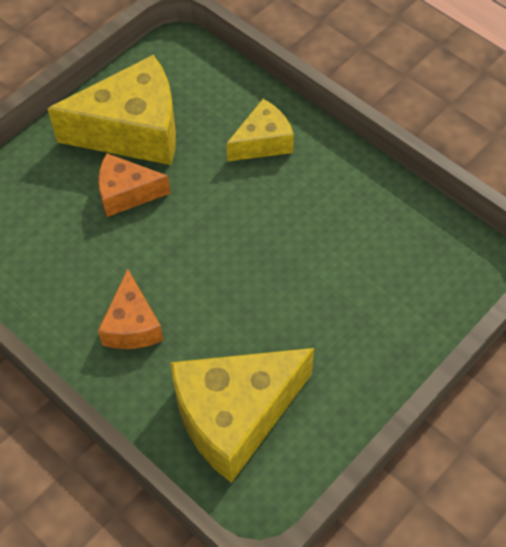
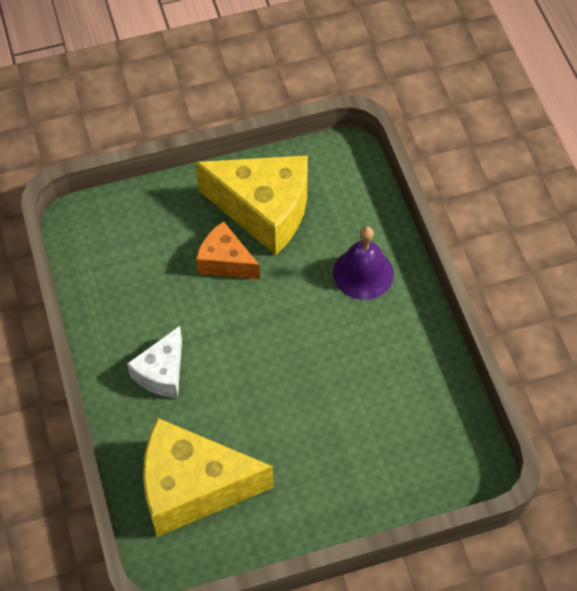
camera: 30 degrees right, 0 degrees up
orange cheese [98,269,164,349] -> white cheese [127,326,182,398]
yellow cheese [226,99,294,162] -> purple bell [333,226,394,300]

